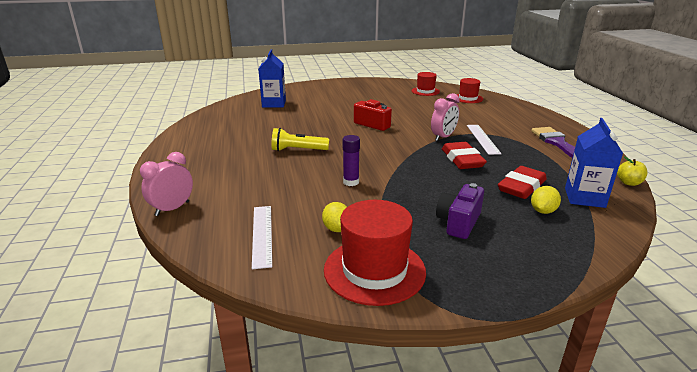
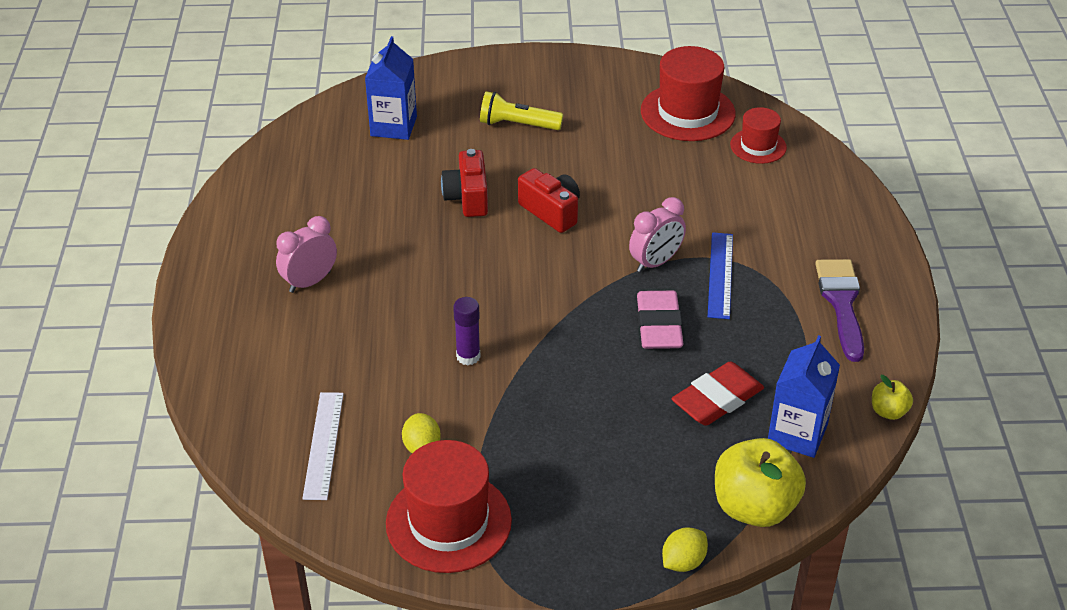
camera: 10 degrees right, 15 degrees up
pink clock [140,152,193,216] -> pink clock moved to [276,216,337,293]
yellow flashlight [272,128,329,151] -> yellow flashlight moved to [480,91,563,130]
red hat [412,72,440,96] -> red hat [641,46,736,141], size x1.73
purple camera [436,183,484,239] -> none
red eraser [442,142,487,169] -> pink eraser [637,291,683,349]
white ruler [467,125,502,155] -> blue ruler [708,232,733,319]
yellow lemon [531,186,561,214] -> yellow lemon moved to [662,527,708,572]
none -> red camera [441,149,488,217]
none -> yellow apple [715,438,806,527]

